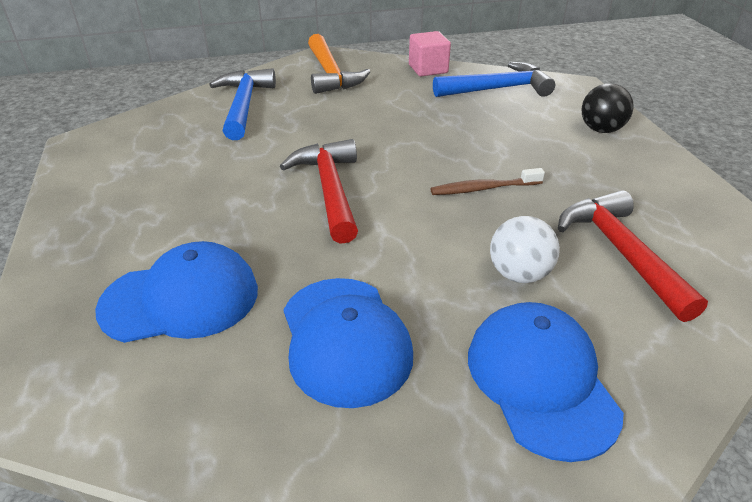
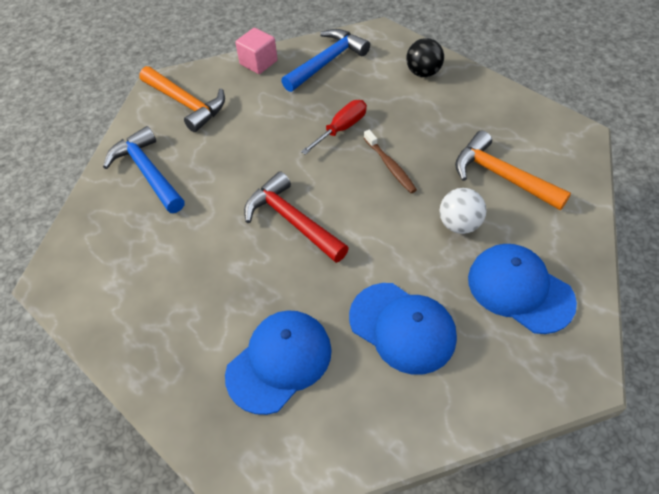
camera: 30 degrees left, 15 degrees up
brown toothbrush [430,168,545,195] -> brown toothbrush turned 75 degrees counterclockwise [364,130,417,193]
red hammer [558,190,708,322] -> orange hammer [455,131,571,210]
none -> red screwdriver [301,100,367,155]

